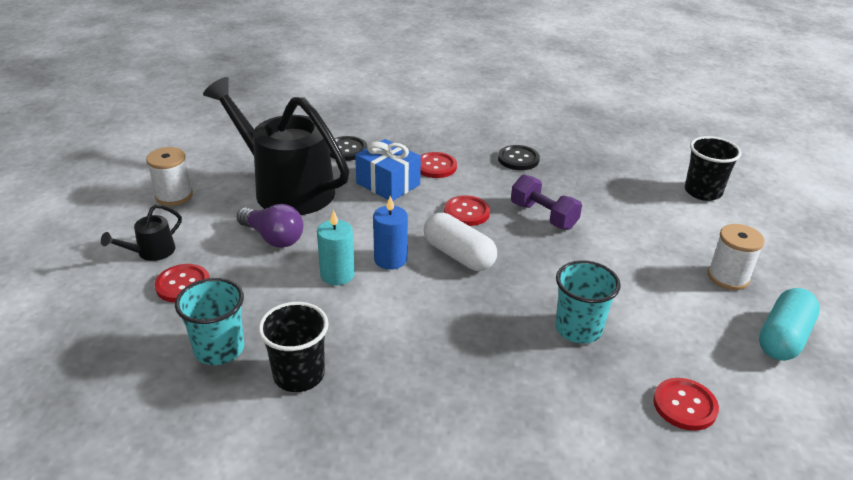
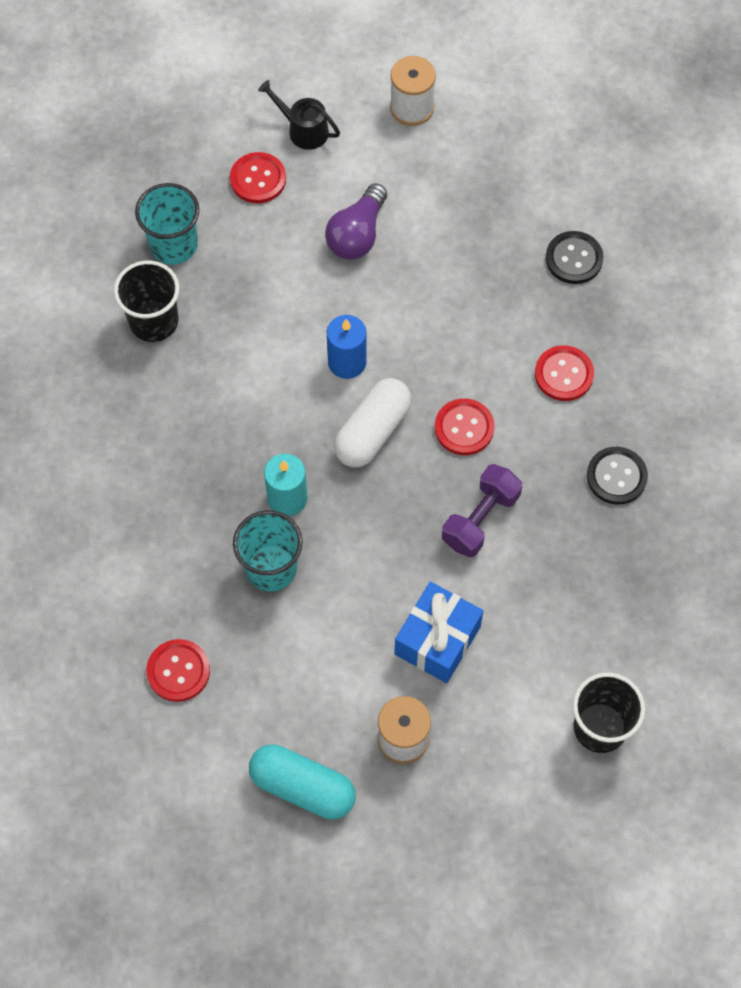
camera: 80 degrees right, 30 degrees up
black watering can [203,77,349,215] -> none
turquoise candle [317,210,355,285] -> turquoise candle moved to [264,454,308,516]
blue gift [355,139,421,201] -> blue gift moved to [394,582,483,683]

